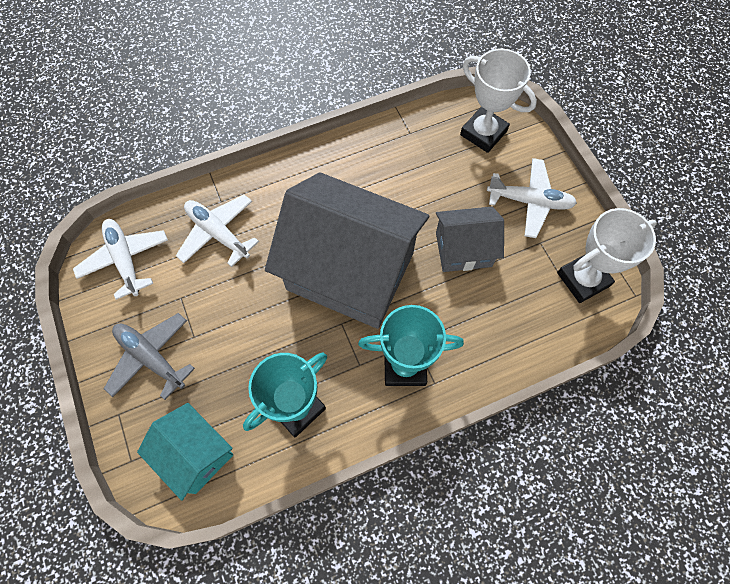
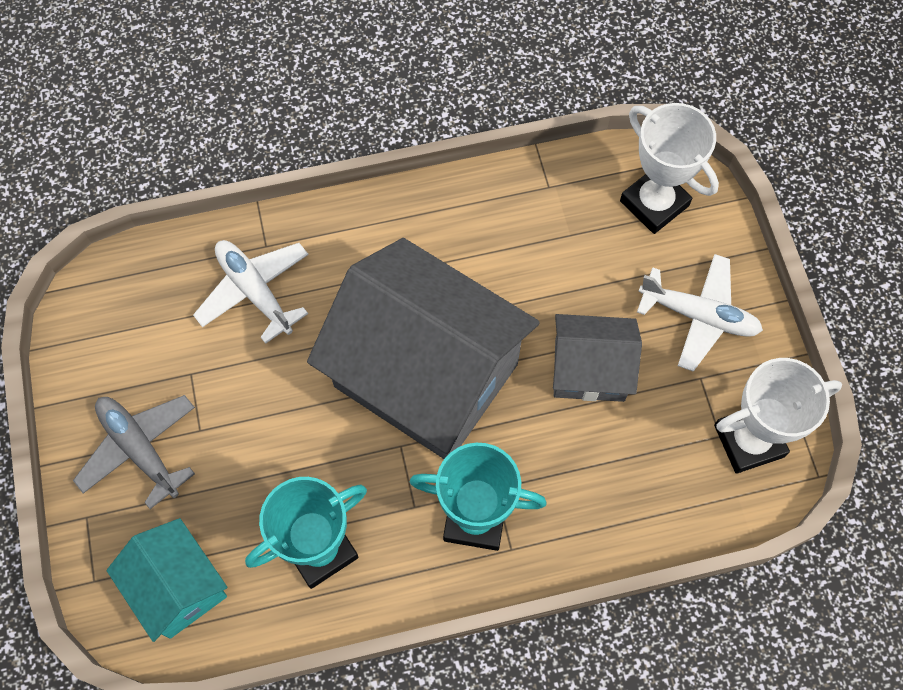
camera: 10 degrees right, 0 degrees up
white plane [73,219,168,300] -> none

